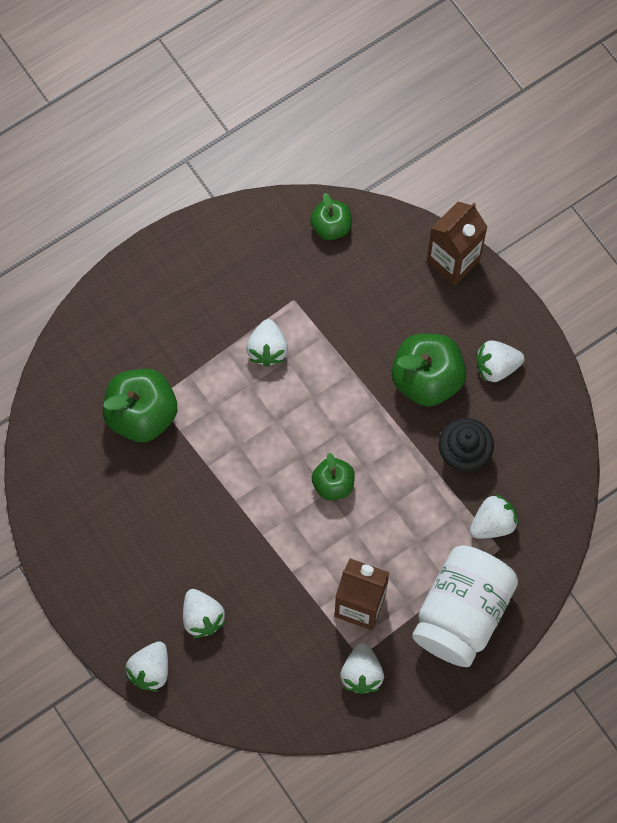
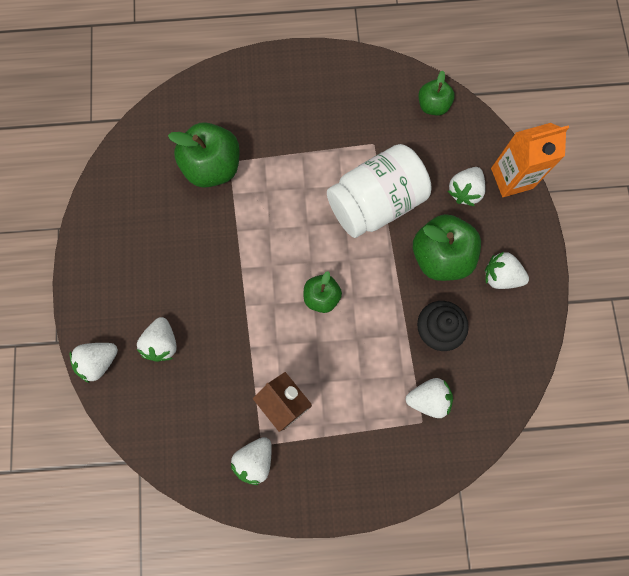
camera: 30 degrees right, 5 degrees up
white strawberry [246,319,288,367] -> white strawberry moved to [448,167,486,206]
white jar [412,545,518,667] -> white jar moved to [327,144,432,238]
brown carton [427,202,487,286] -> orange carton [491,123,569,197]

